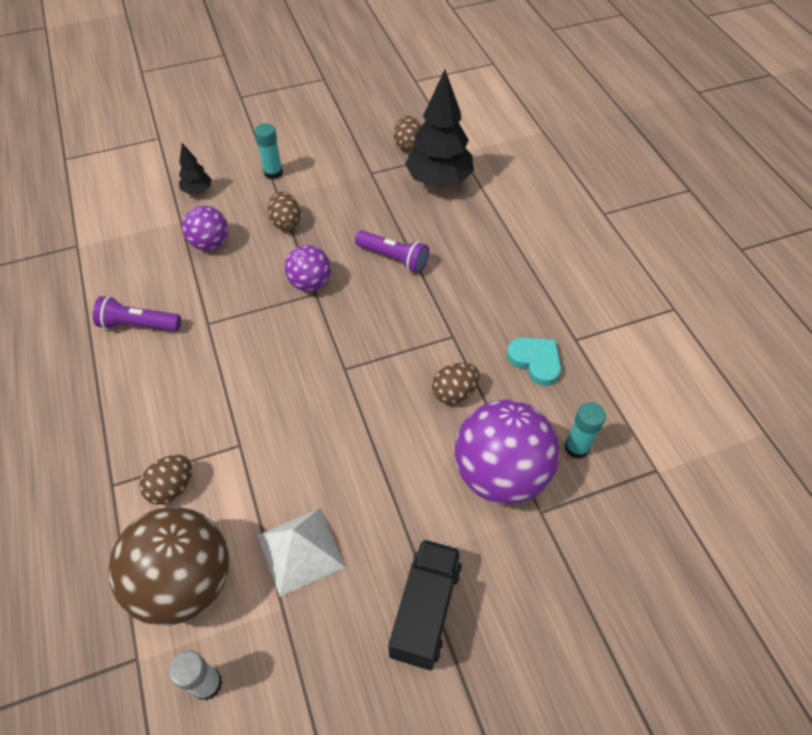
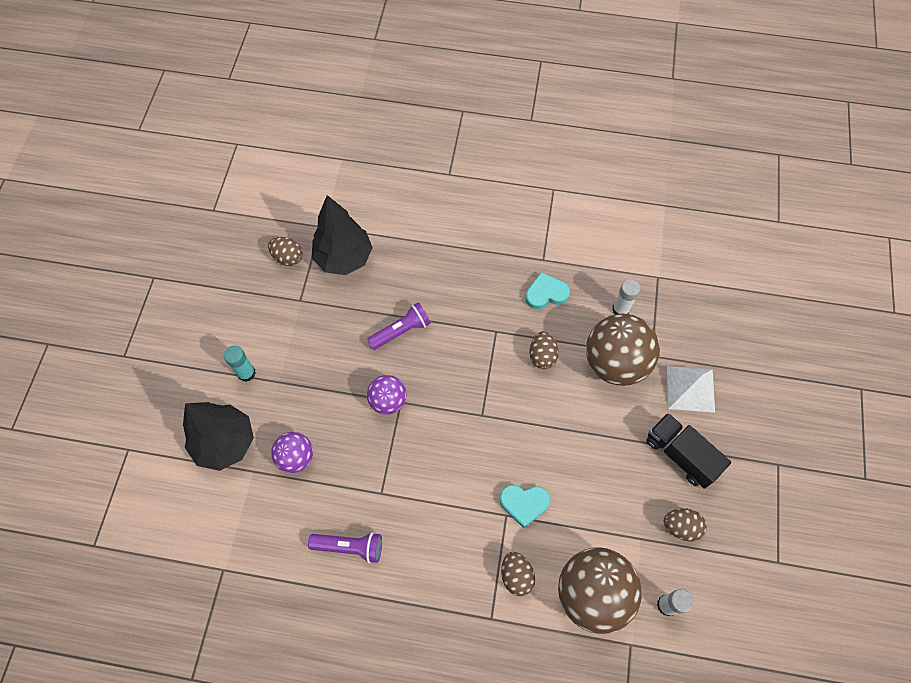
camera: 60 degrees left, 10 degrees up
purple flashlight [93,296,181,331] -> purple flashlight turned 120 degrees counterclockwise [308,532,382,563]
black tree [179,143,212,194] -> black tree [183,402,254,471], size x2.10
white pyramid [257,508,345,597] -> white pyramid moved to [667,366,715,413]
brown egg [268,192,301,231] -> brown egg moved to [664,508,707,542]
purple ball [455,400,560,505] -> brown ball [586,314,660,386]
turquoise glue stick [564,402,606,459] -> white glue stick [612,279,640,314]
none -> turquoise heart [500,485,550,528]

